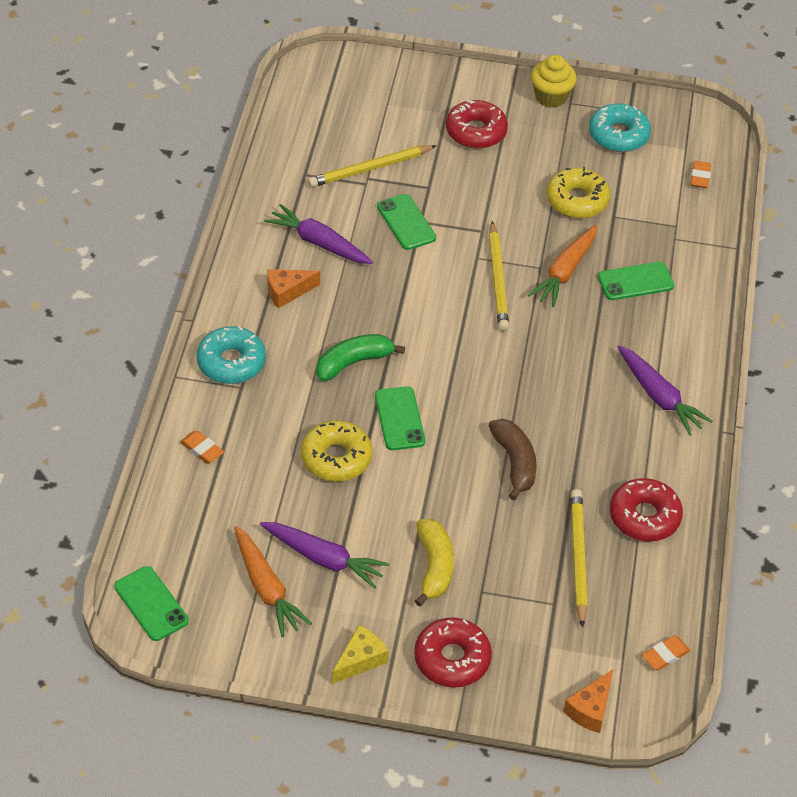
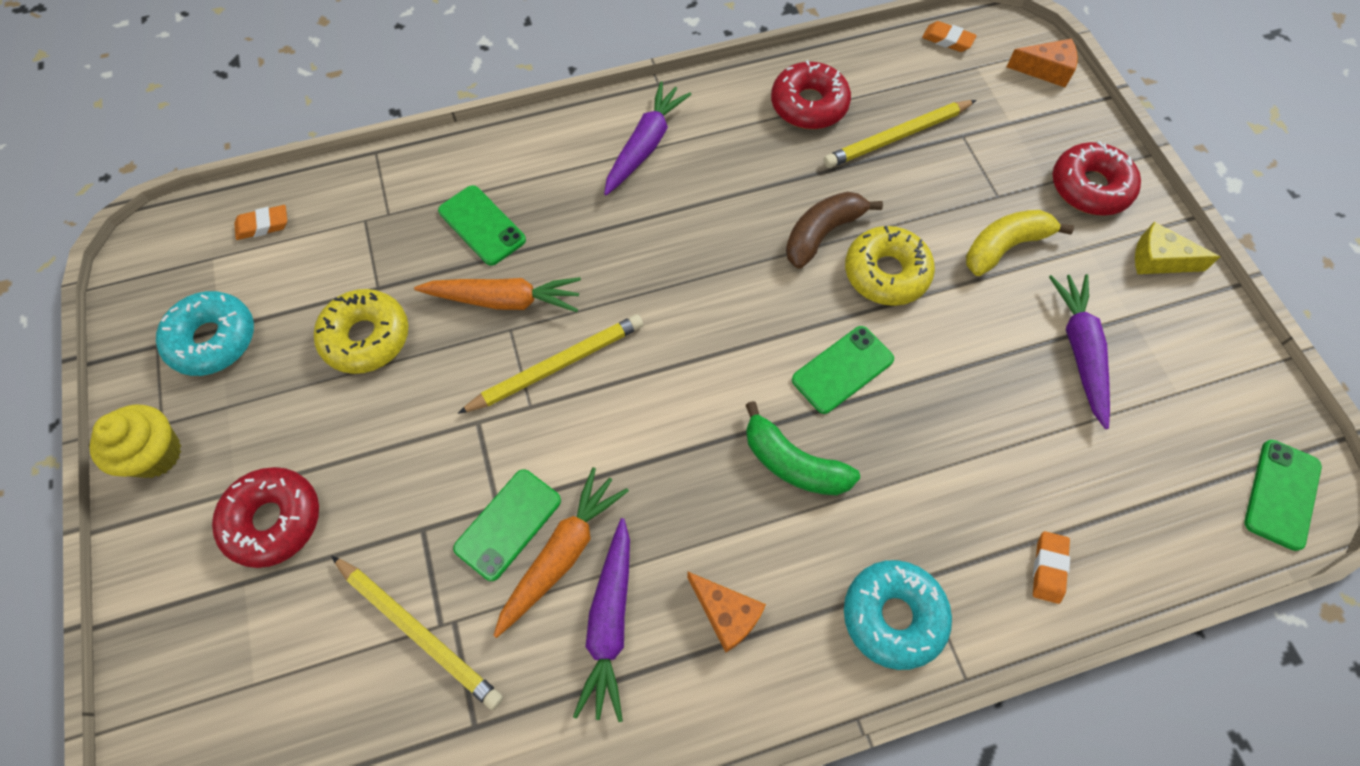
camera: 115 degrees left, 15 degrees up
orange carrot [234,526,312,637] -> orange carrot moved to [493,467,629,638]
yellow donut [301,420,373,482] -> yellow donut moved to [845,226,935,306]

